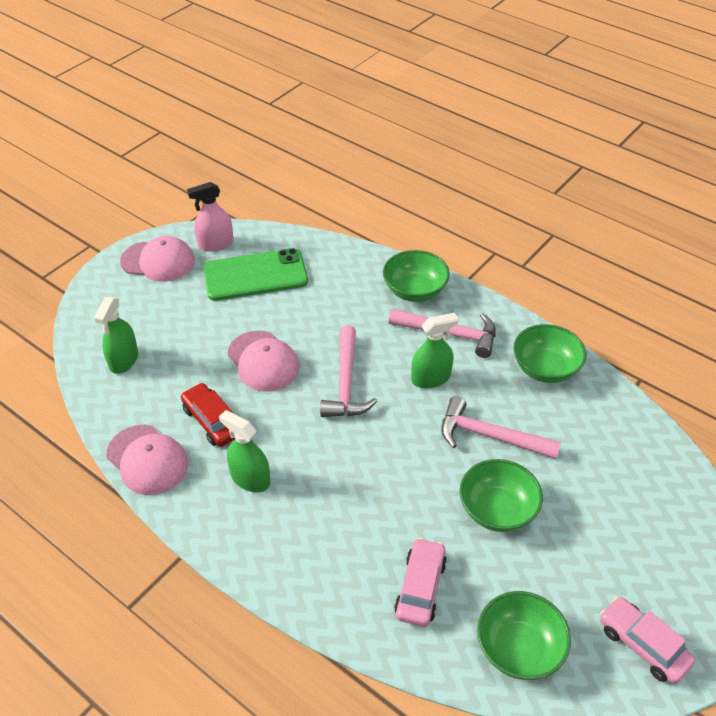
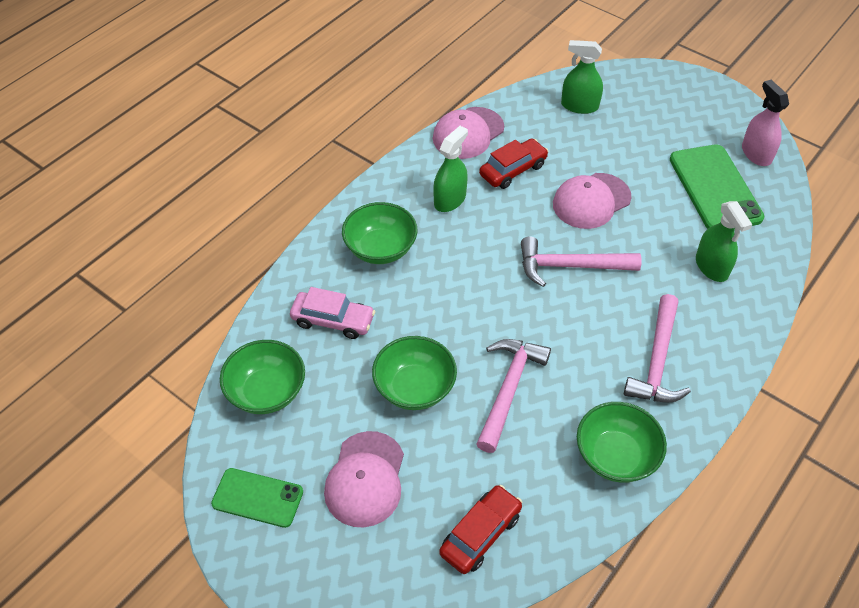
camera: 90 degrees right, 5 degrees up
pink cap [120,236,195,282] -> pink cap moved to [324,431,404,527]
green bowl [383,250,450,302] -> green bowl moved to [342,202,417,264]
green spray bottle [411,313,459,388] -> green spray bottle moved to [696,201,753,282]
pink car [600,596,695,684] -> green phone [211,468,303,528]
none -> red car [439,485,522,574]

